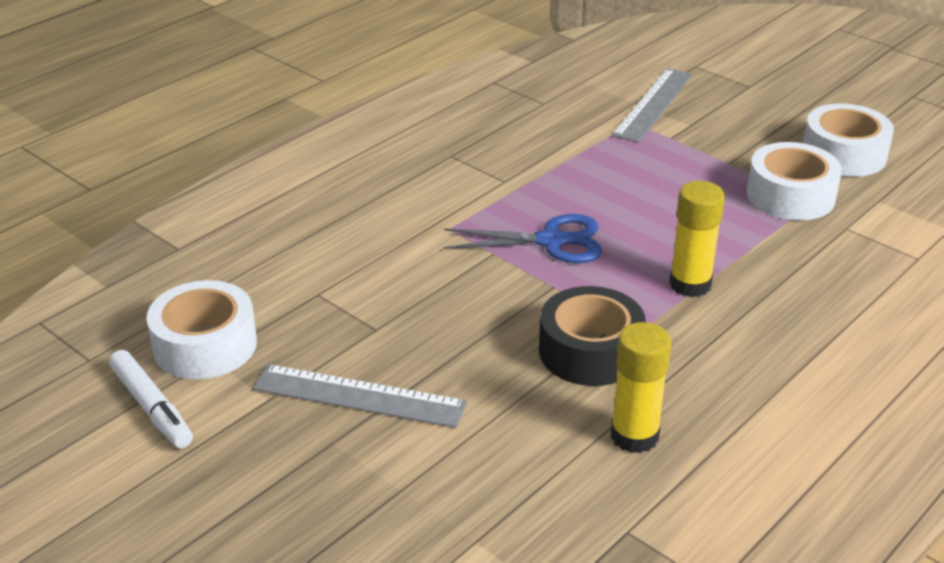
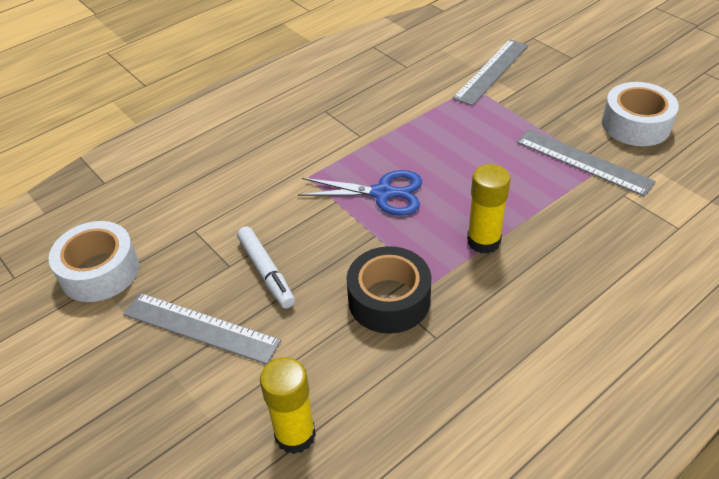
camera: 10 degrees right, 10 degrees up
white marker [109,350,193,448] -> white marker moved to [237,227,295,308]
yellow glue stick [611,322,671,453] -> yellow glue stick moved to [260,357,316,454]
white tape [747,142,842,220] -> grey ruler [517,129,656,197]

